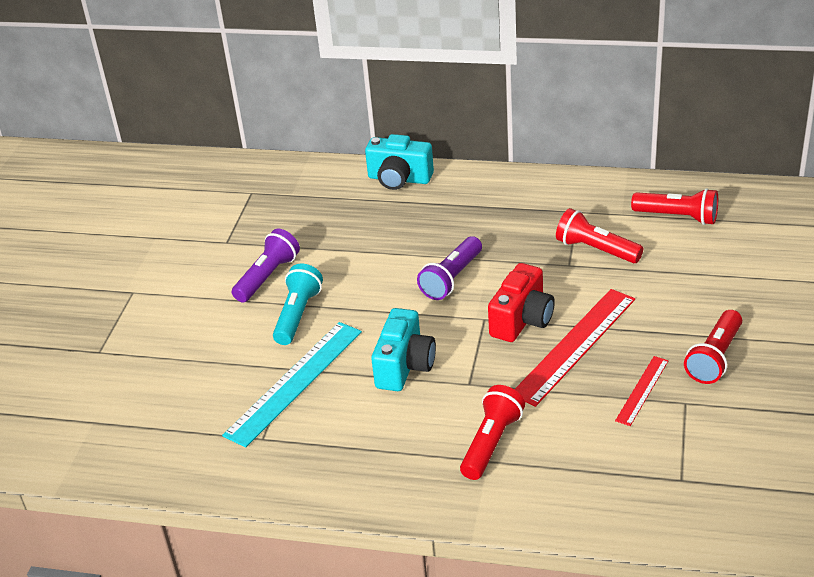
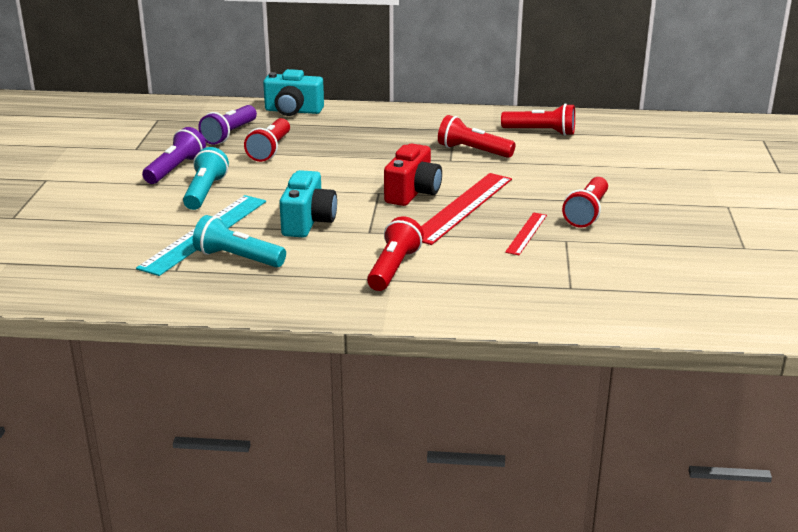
camera: 10 degrees left, 10 degrees down
purple flashlight [417,236,482,300] -> purple flashlight moved to [198,105,257,145]
none -> turquoise flashlight [193,215,286,267]
none -> red flashlight [244,118,290,162]

